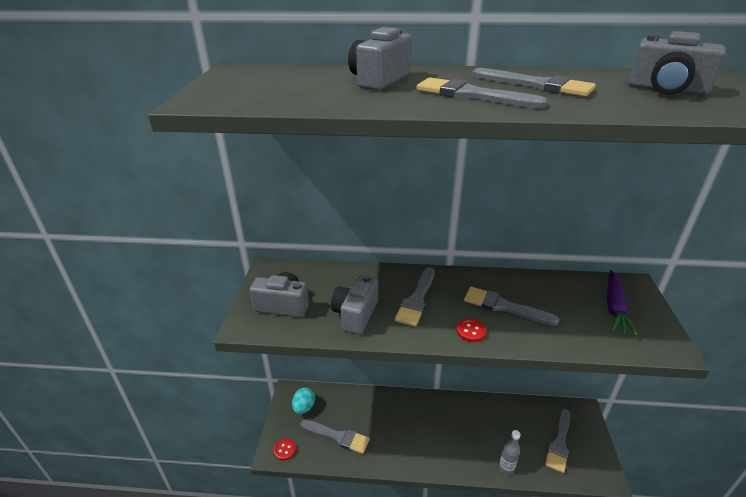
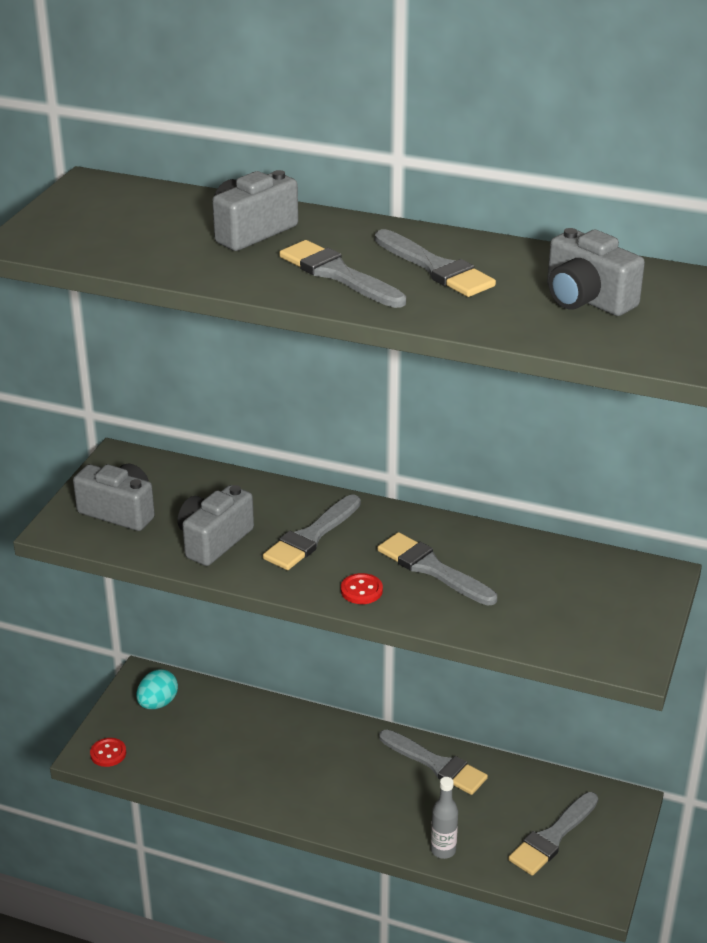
camera: 15 degrees right, 0 degrees up
grey brush [300,420,370,454] -> grey brush moved to [379,729,488,795]
purple carrot [607,270,638,336] -> none

